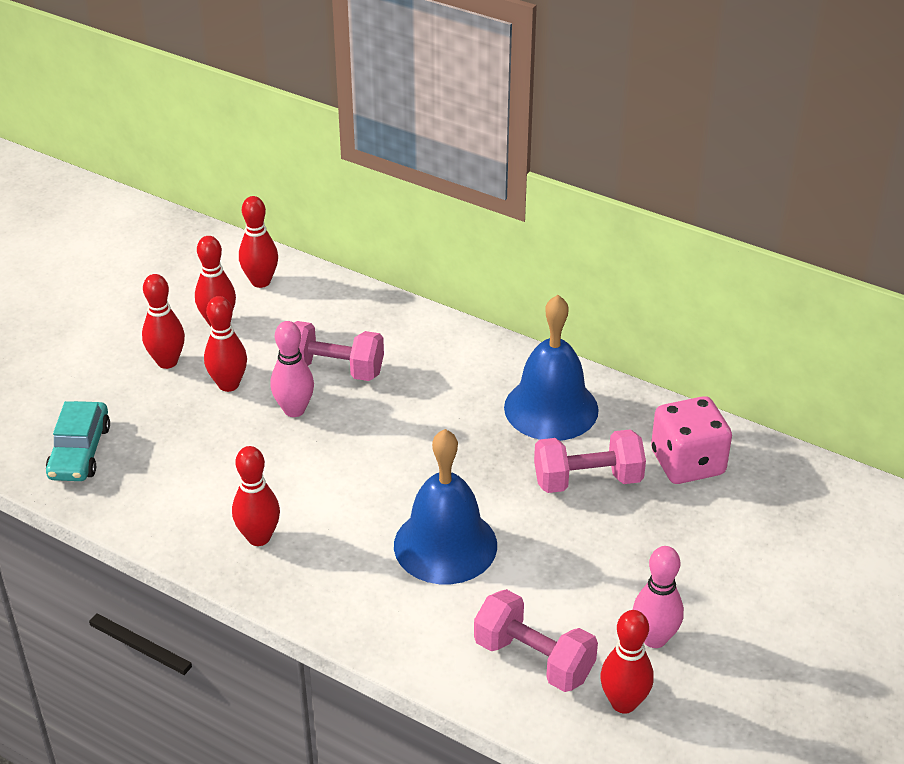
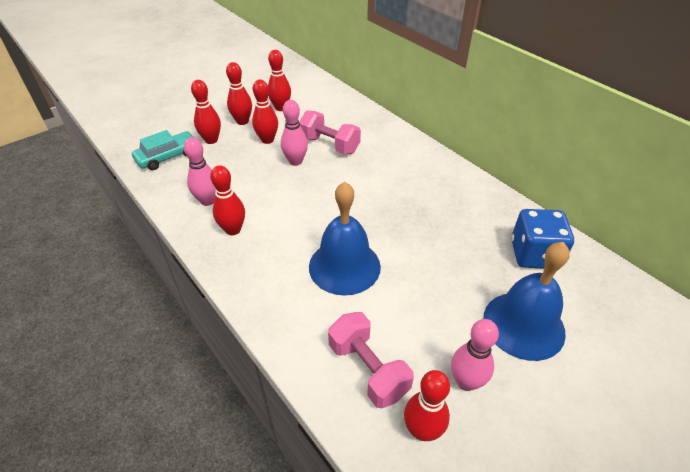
camera: 20 degrees right, 5 degrees up
turquoise car [46,401,110,481] -> turquoise car turned 150 degrees counterclockwise [132,130,197,170]
red bowling pin [239,196,278,288] -> red bowling pin moved to [191,80,221,144]
blue bell [504,295,599,441] -> blue bell moved to [483,242,570,361]
pink dumbbell [534,430,646,493] -> none
pink dice [651,396,732,484] -> blue dice [511,209,574,269]
none -> pink bowling pin [184,137,216,206]

